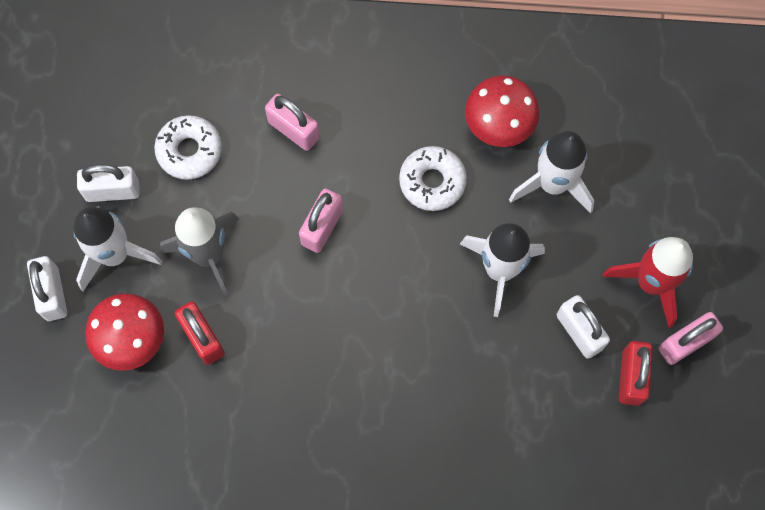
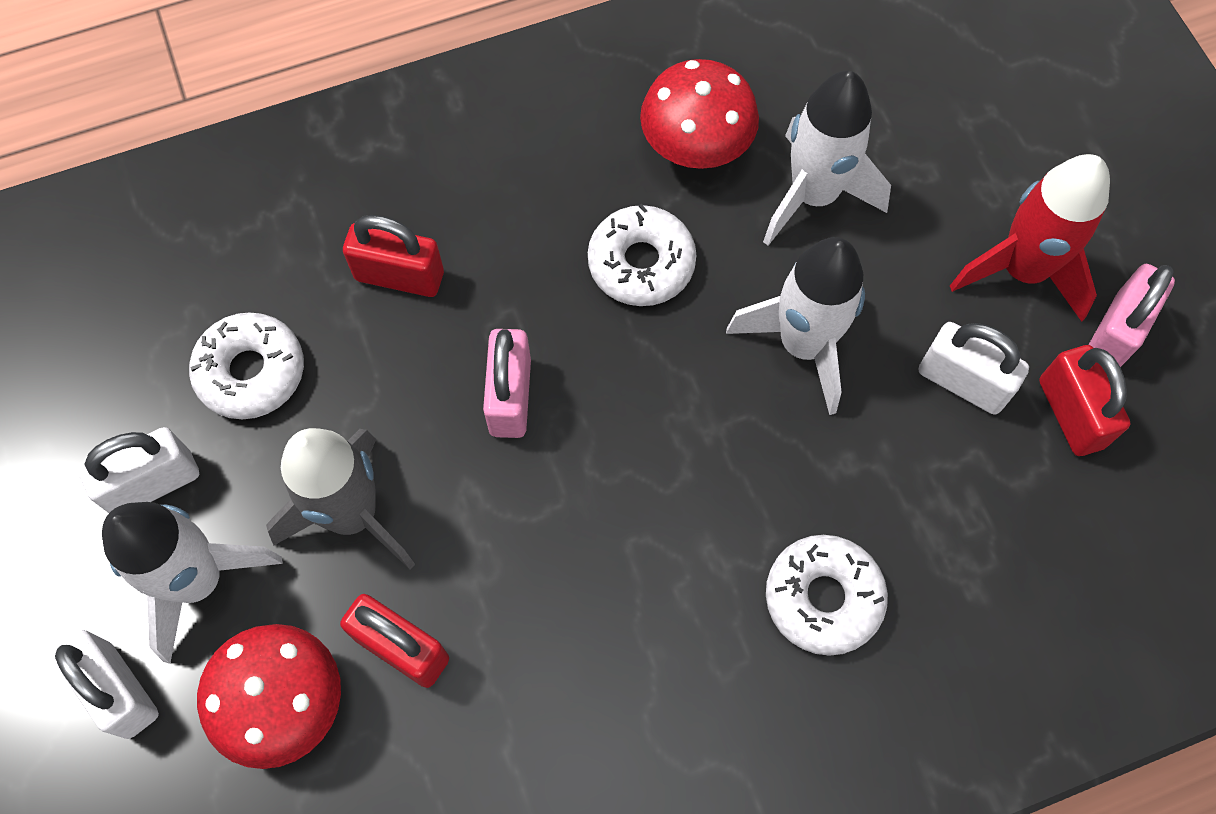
camera: 25 degrees left, 5 degrees down
pink padlock [265,94,320,151] -> red padlock [343,215,444,297]
none -> white donut [766,535,888,656]

